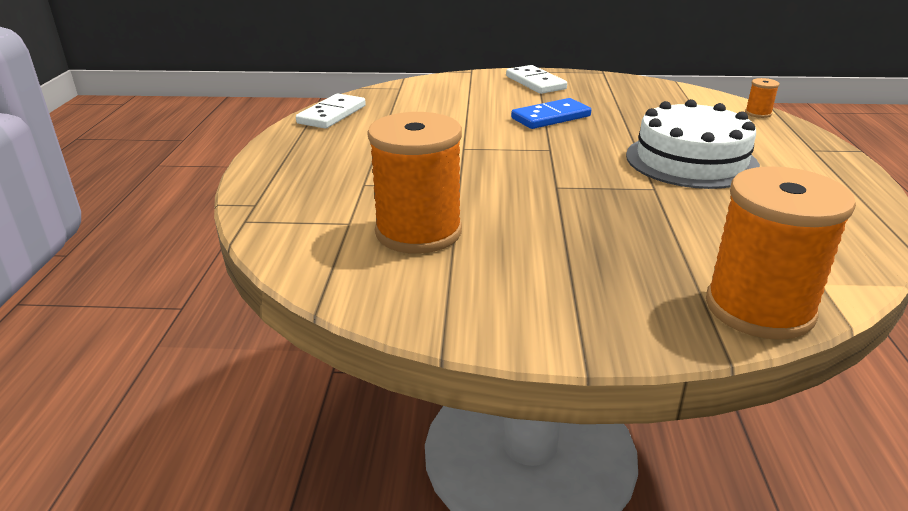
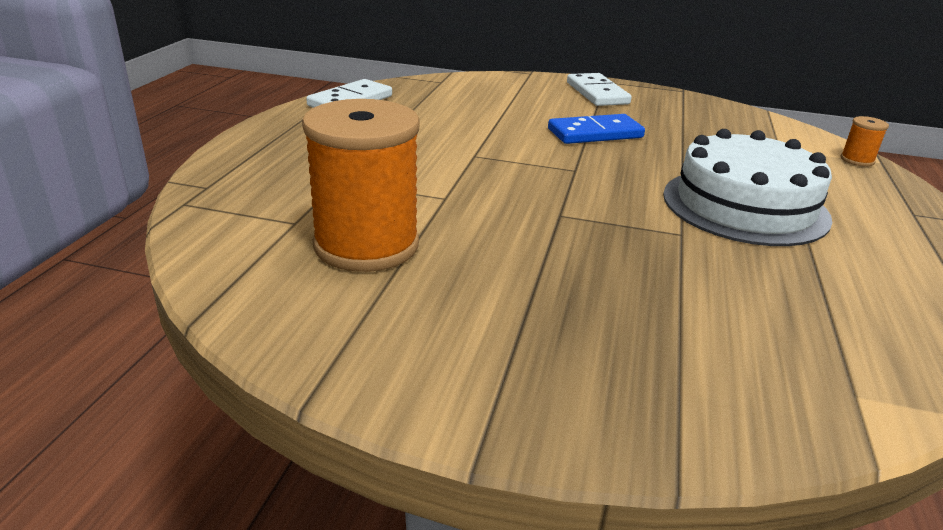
camera: 10 degrees right, 0 degrees up
orange spool [706,166,856,340] -> none

